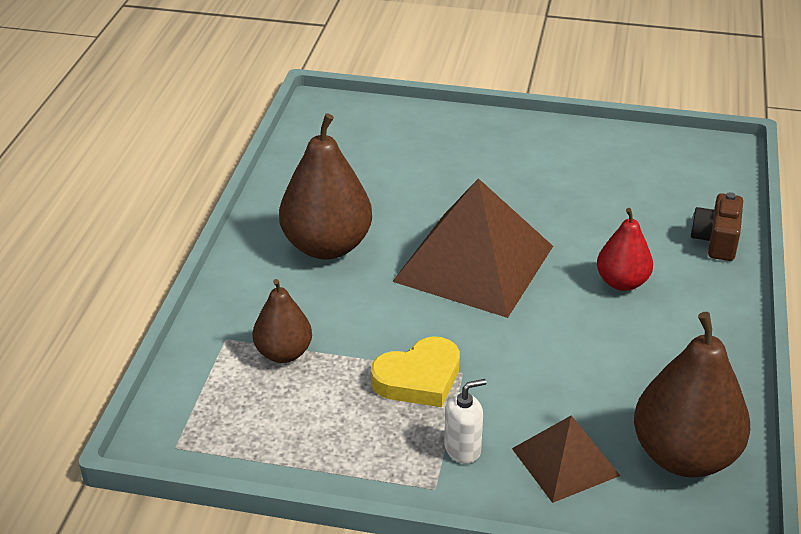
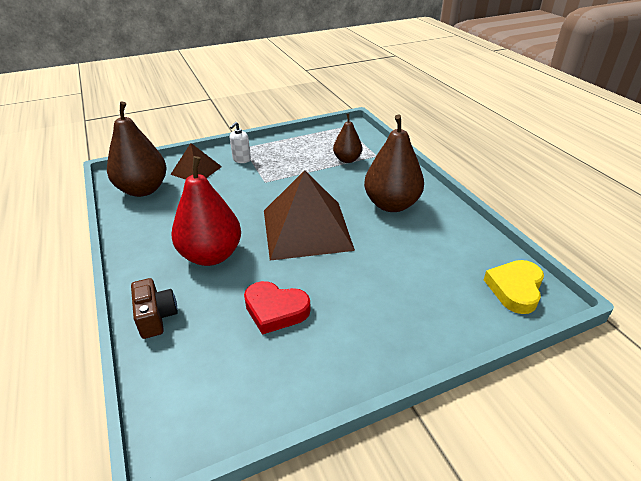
camera: 145 degrees right, 0 degrees up
yellow heart [371,336,460,407] -> yellow heart moved to [484,260,544,314]
red pear [597,208,653,291] -> red pear [172,156,241,266], size x1.73
none -> red heart [244,281,311,335]

